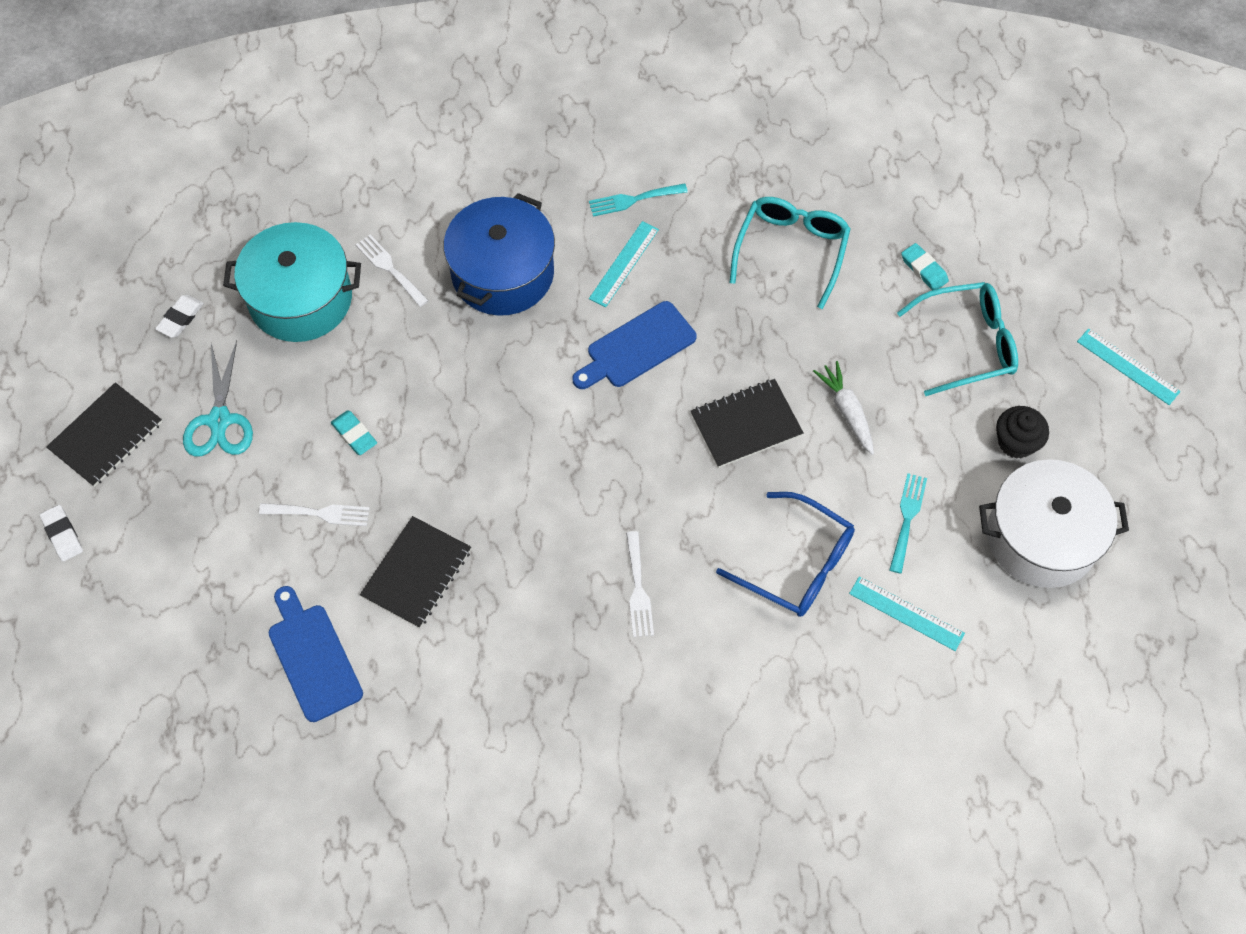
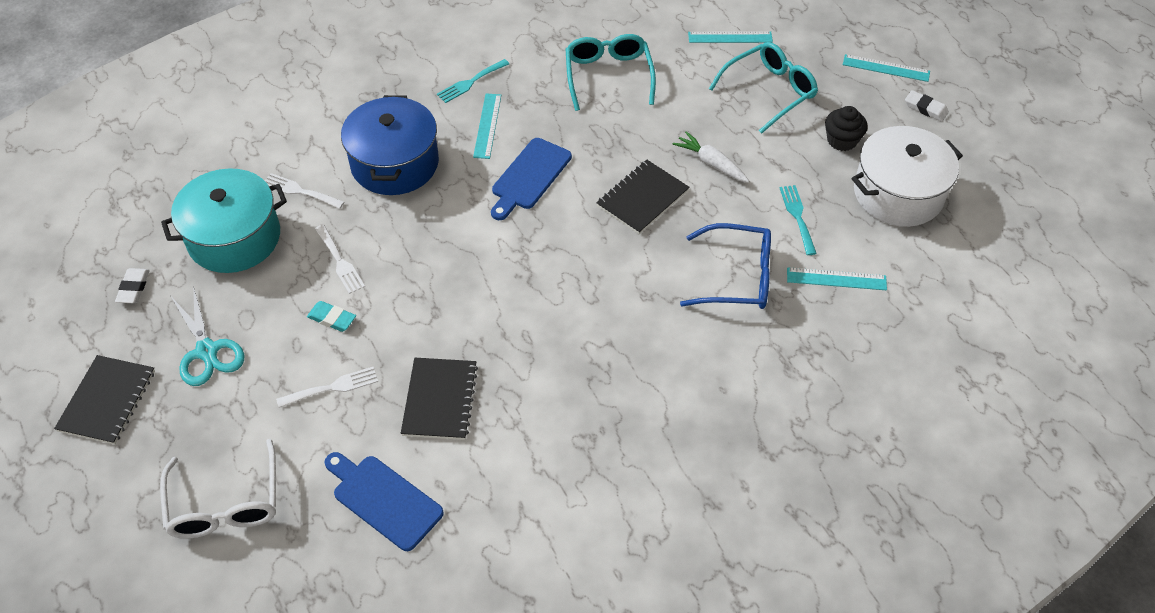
camera: 25 degrees left, 10 degrees down
white eraser [40,505,83,562] -> white eraser moved to [905,90,949,122]
white fork [626,531,654,637] -> white fork moved to [315,225,365,294]
turquoise eraser [901,243,949,290] -> none
none -> white glasses [160,439,276,539]
none -> turquoise ruler [688,31,773,43]

